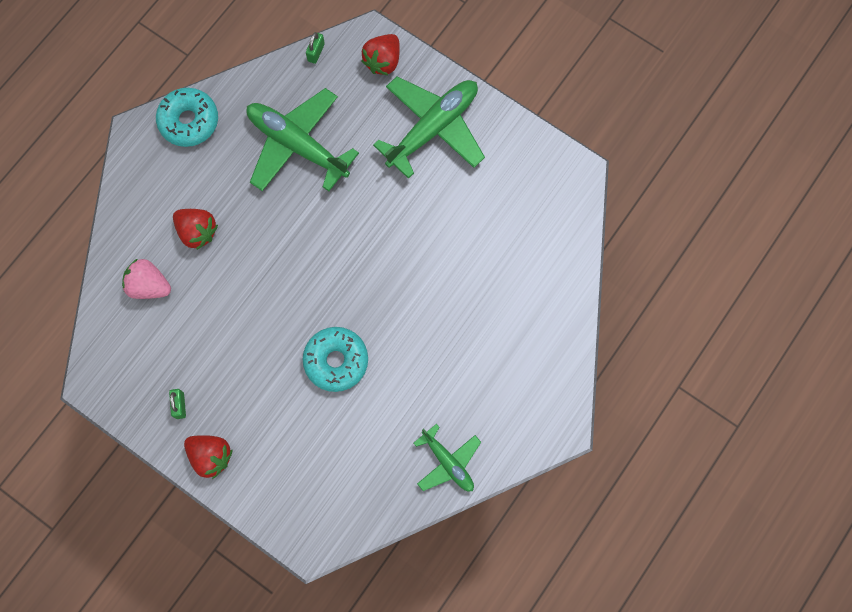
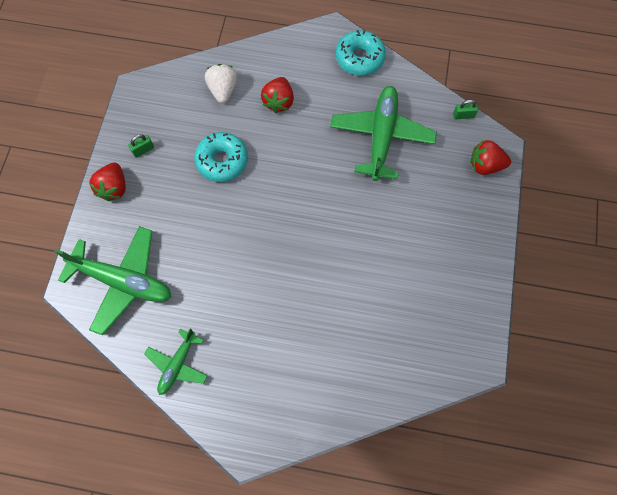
camera: 65 degrees right, 5 degrees down
pink strawberry [122,258,171,299] -> white strawberry [205,64,238,103]
turquoise donut [302,327,368,392] -> turquoise donut moved to [194,132,248,182]
green plane [373,76,485,179] -> green plane moved to [54,226,172,335]

